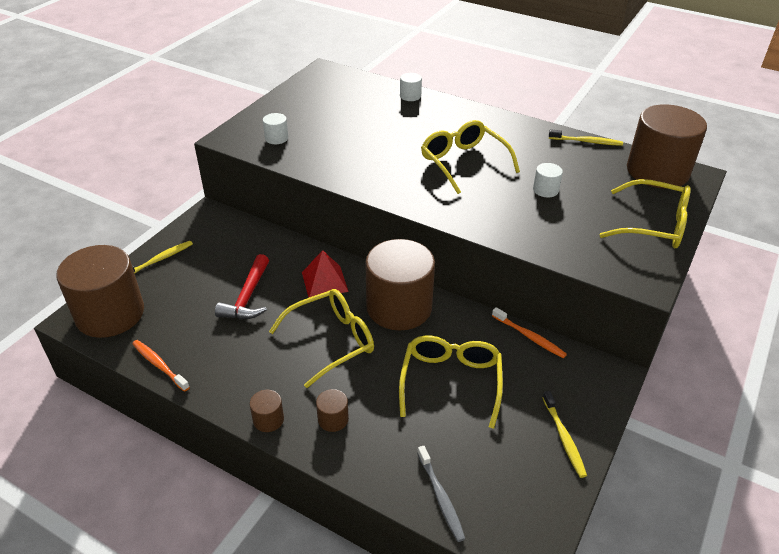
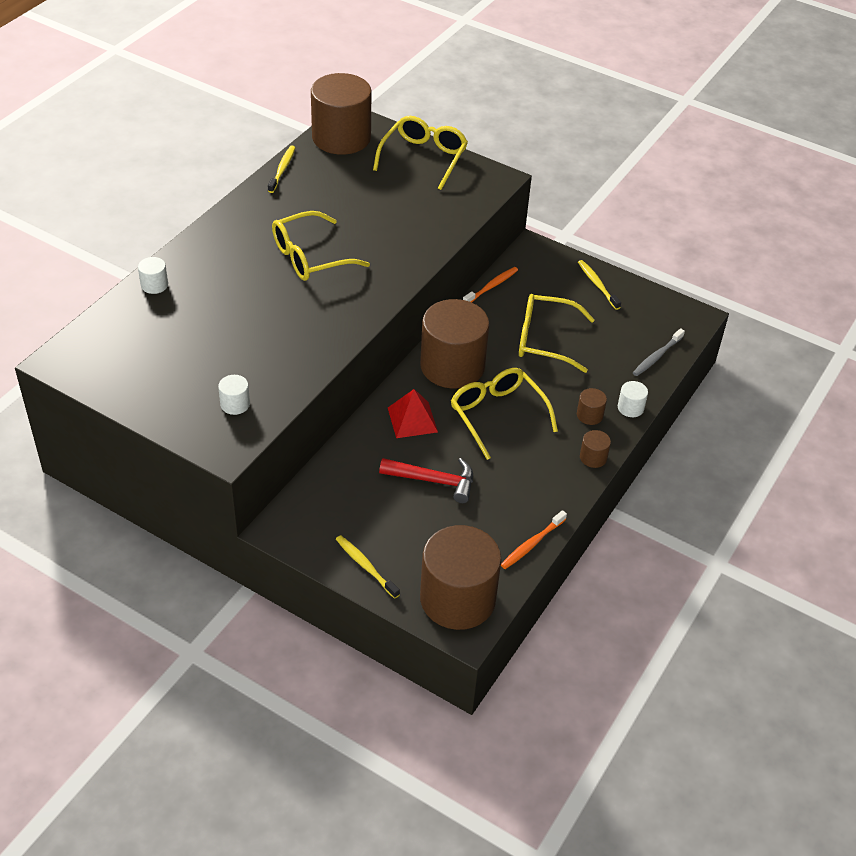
camera: 90 degrees left, 5 degrees up
grey toothbrush [417,446,465,542] -> grey toothbrush turned 150 degrees clockwise [633,328,685,376]
white cylinder [533,163,563,197] -> white cylinder moved to [618,381,648,417]
yellow toothbrush [542,391,587,478] -> yellow toothbrush turned 105 degrees counterclockwise [578,260,621,310]

